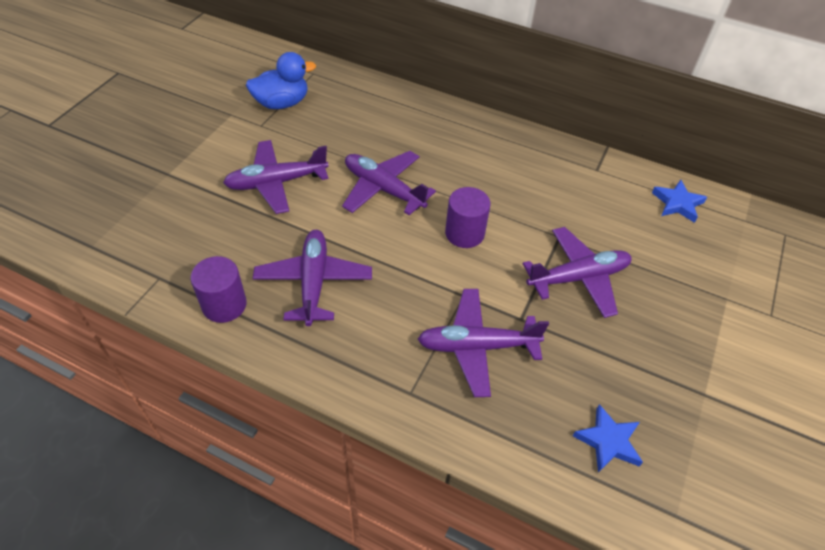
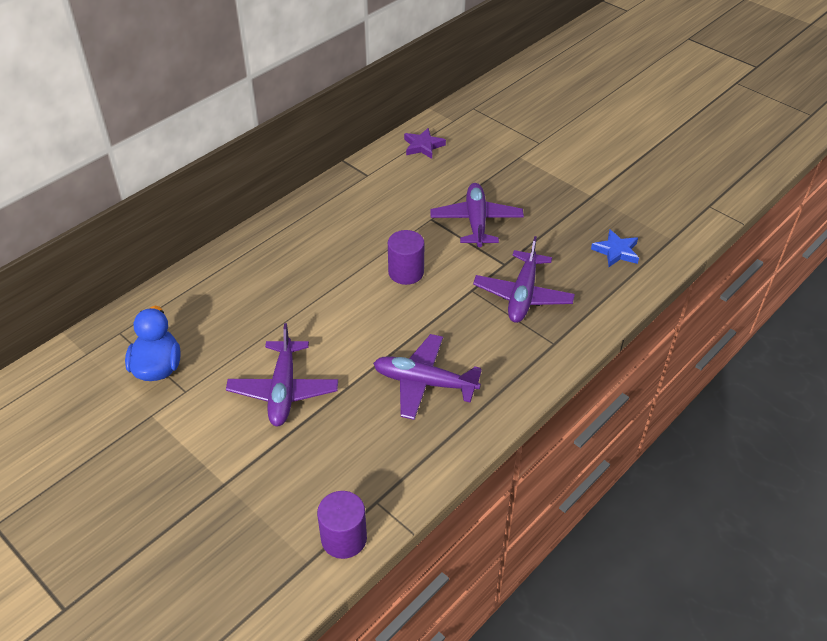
camera: 70 degrees left, 5 degrees down
purple cylinder [190,256,247,323] -> purple cylinder moved to [317,491,367,559]
purple plane [342,151,436,215] -> none
blue star [652,180,707,223] -> purple star [404,128,446,159]

